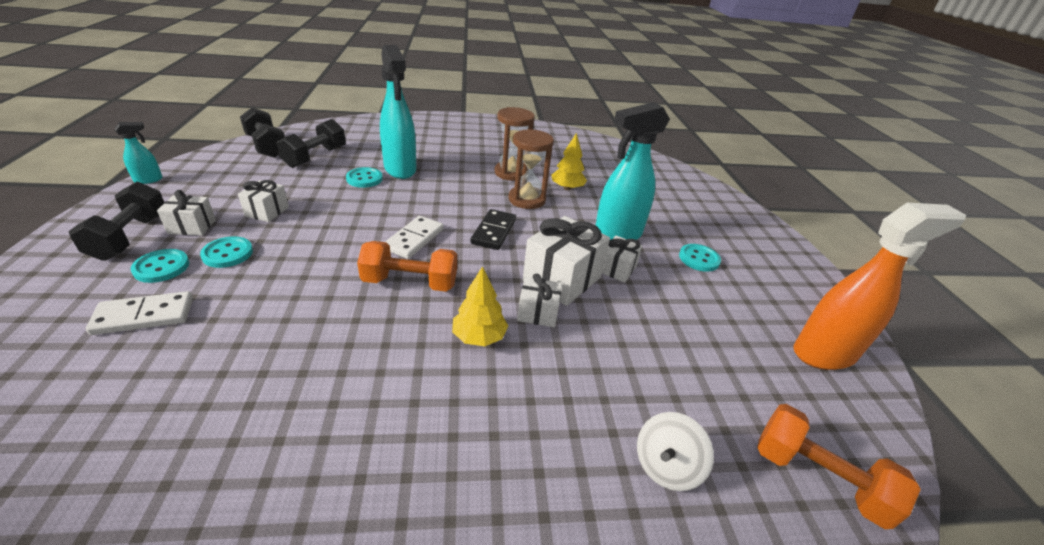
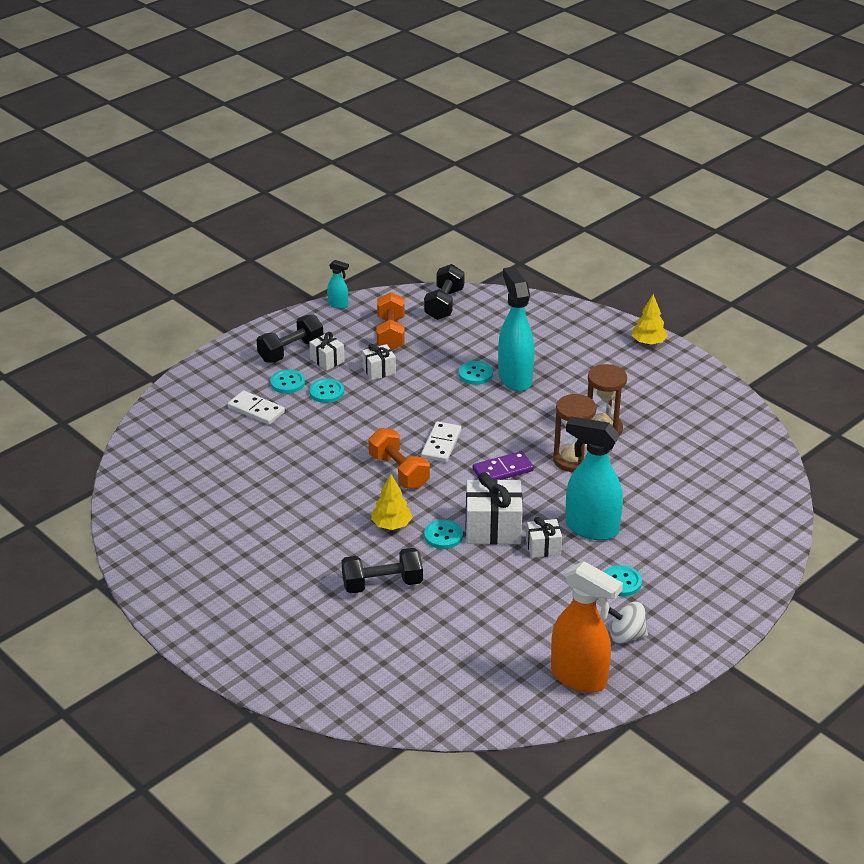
camera: 55 degrees right, 0 degrees up
black dumbbell [276,119,346,168] -> black dumbbell moved to [341,548,423,594]
turquoise spray bottle [380,45,416,179] -> turquoise spray bottle turned 135 degrees clockwise [498,267,535,392]
white domino [385,216,444,259] -> white domino turned 60 degrees counterclockwise [421,421,462,462]
black domino [470,209,516,250] -> purple domino [473,451,534,480]
white gift [517,273,562,327] -> turquoise button [424,520,463,549]
yellow tree [552,133,587,190] -> yellow tree moved to [632,294,668,345]
white spinning top [637,412,714,491] -> white spinning top moved to [608,602,648,643]
orange dumbbell [757,404,921,529] -> orange dumbbell moved to [377,292,405,350]

